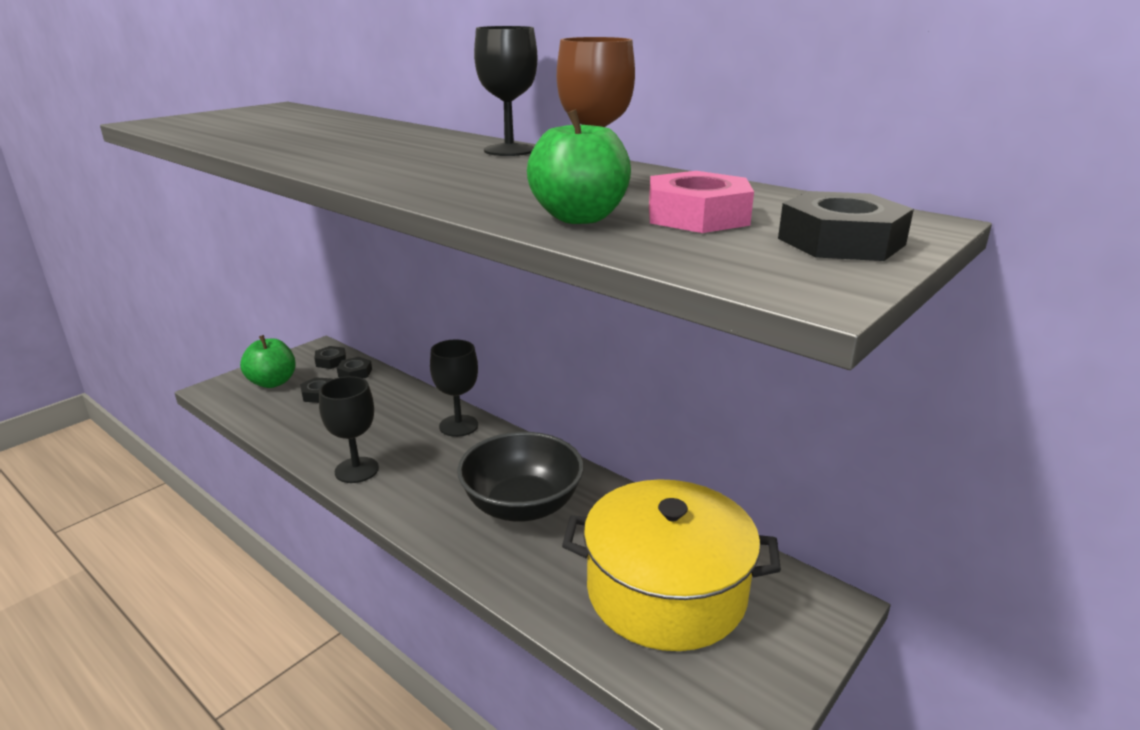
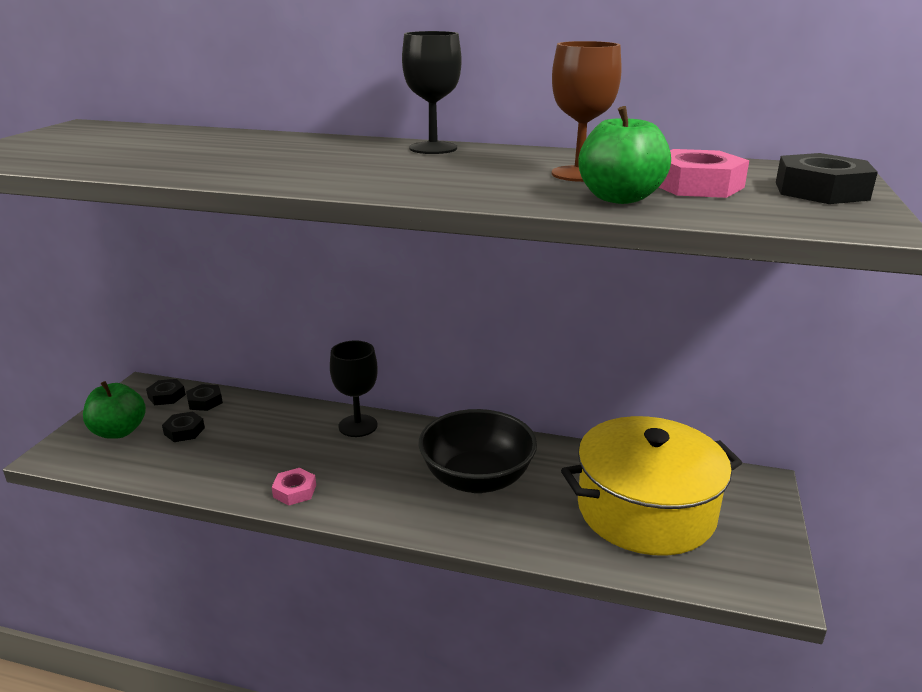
camera: 25 degrees left, 0 degrees up
black goblet [319,376,379,483] -> pink nut [272,468,316,505]

